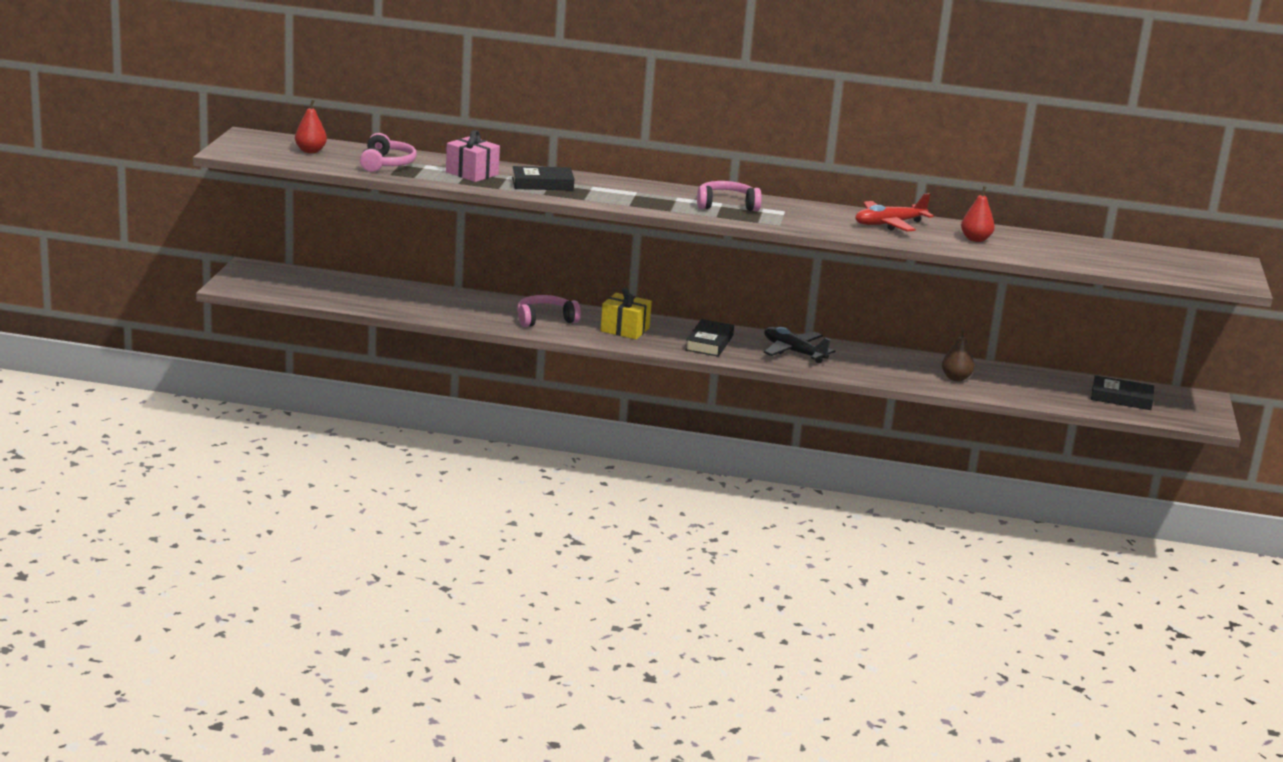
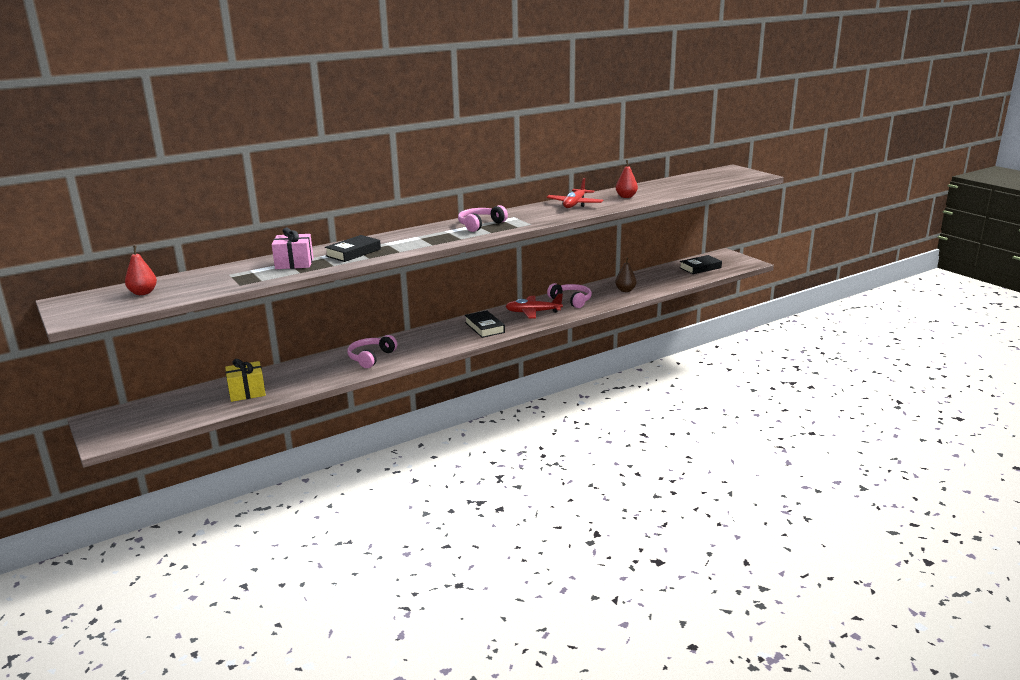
camera: 40 degrees left, 0 degrees up
pink headphones [360,133,417,172] -> pink headphones moved to [547,283,592,308]
yellow gift [600,288,652,340] -> yellow gift moved to [225,359,266,402]
black plane [764,327,835,363] -> red plane [505,294,563,319]

